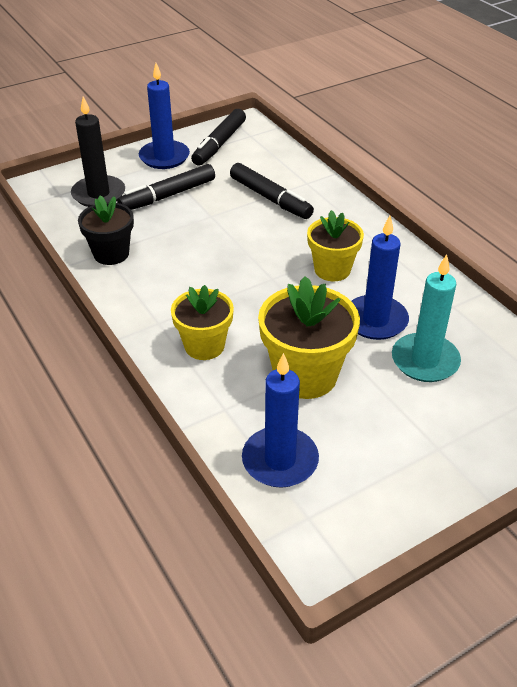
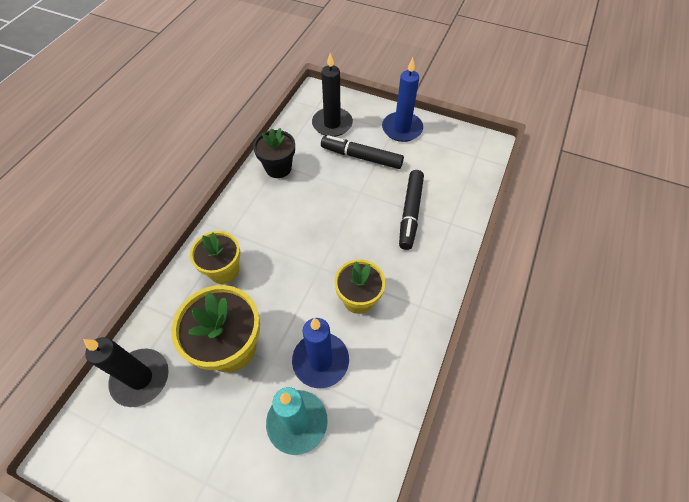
camera: 55 degrees right, 15 degrees up
black marker [191,109,246,166] -> none
blue candle [242,353,319,488] -> black candle [83,337,169,407]

